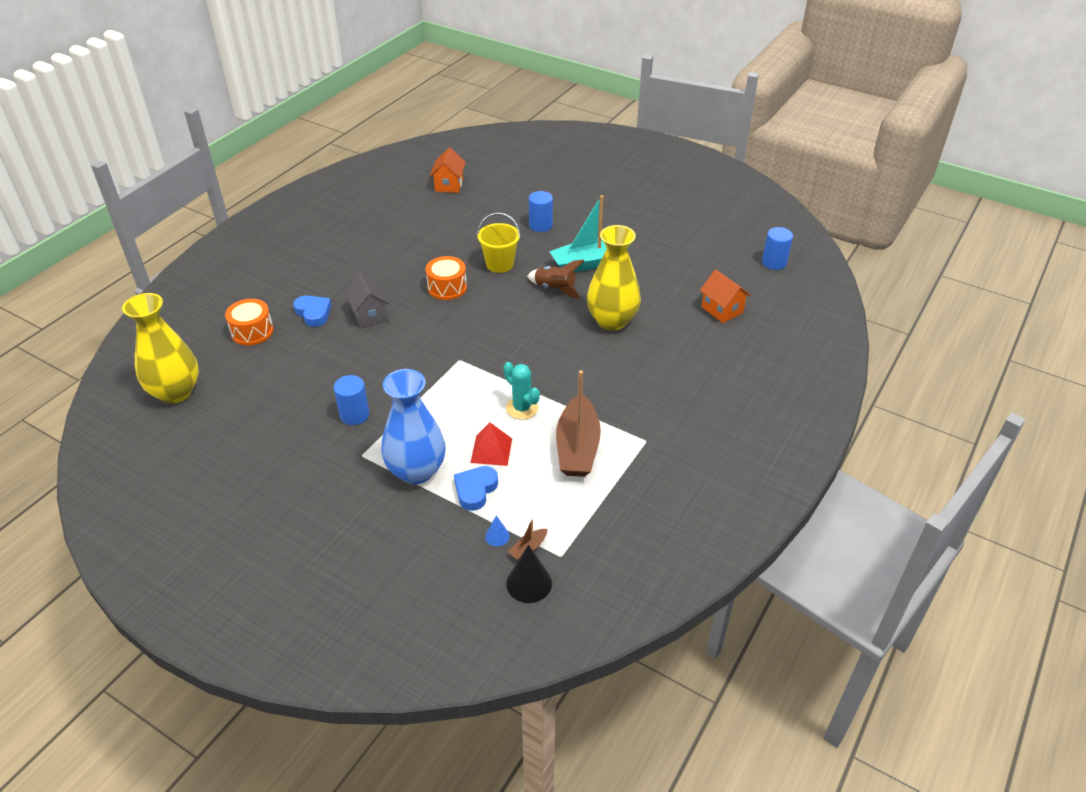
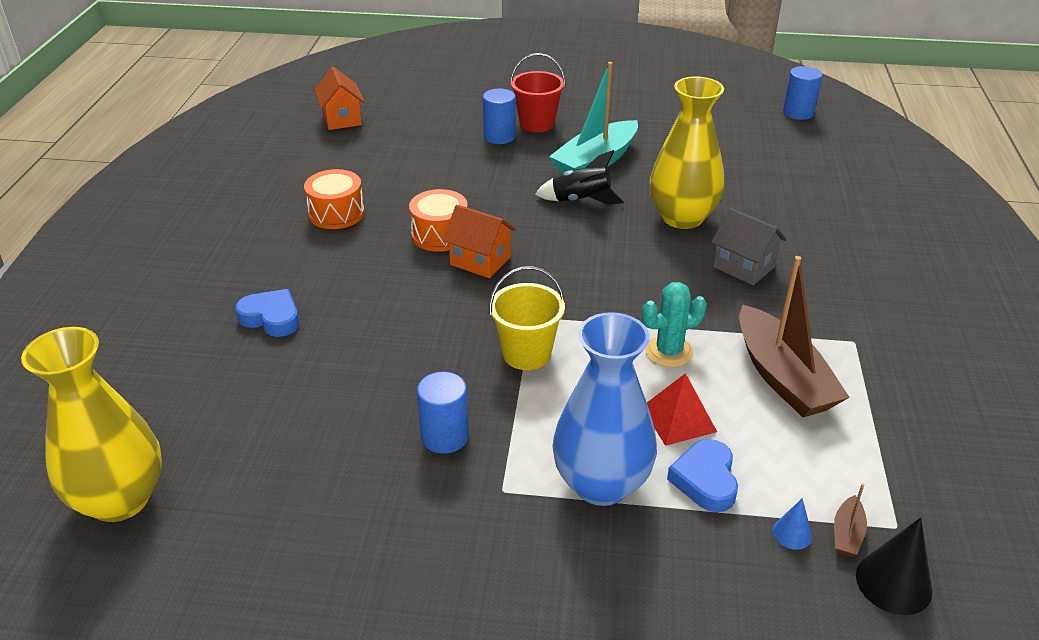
camera: 25 degrees left, 5 degrees down
orange drum [225,299,274,346] -> orange drum moved to [304,169,365,229]
grey house [345,273,390,328] -> grey house moved to [711,208,786,285]
yellow bucket [477,212,521,273] -> yellow bucket moved to [489,266,565,370]
turquoise cactus [503,362,540,420] -> turquoise cactus turned 45 degrees counterclockwise [642,282,707,367]
brown rocket [527,260,584,299] -> black rocket [535,150,624,205]
orange house [700,270,751,323] -> orange house moved to [443,205,516,278]
none -> red bucket [510,53,566,132]

